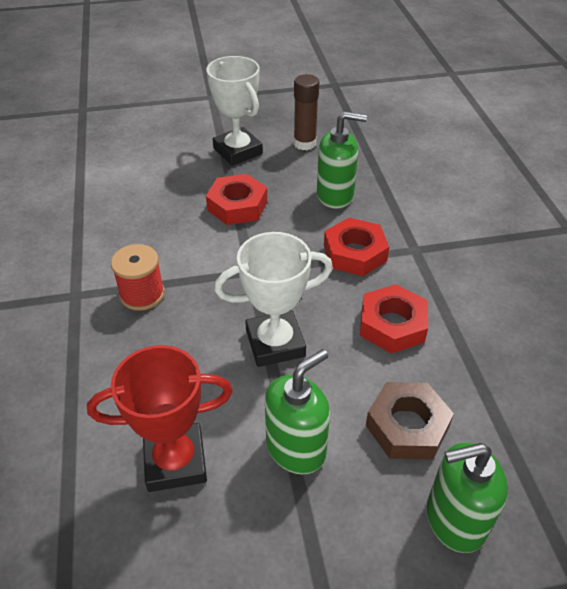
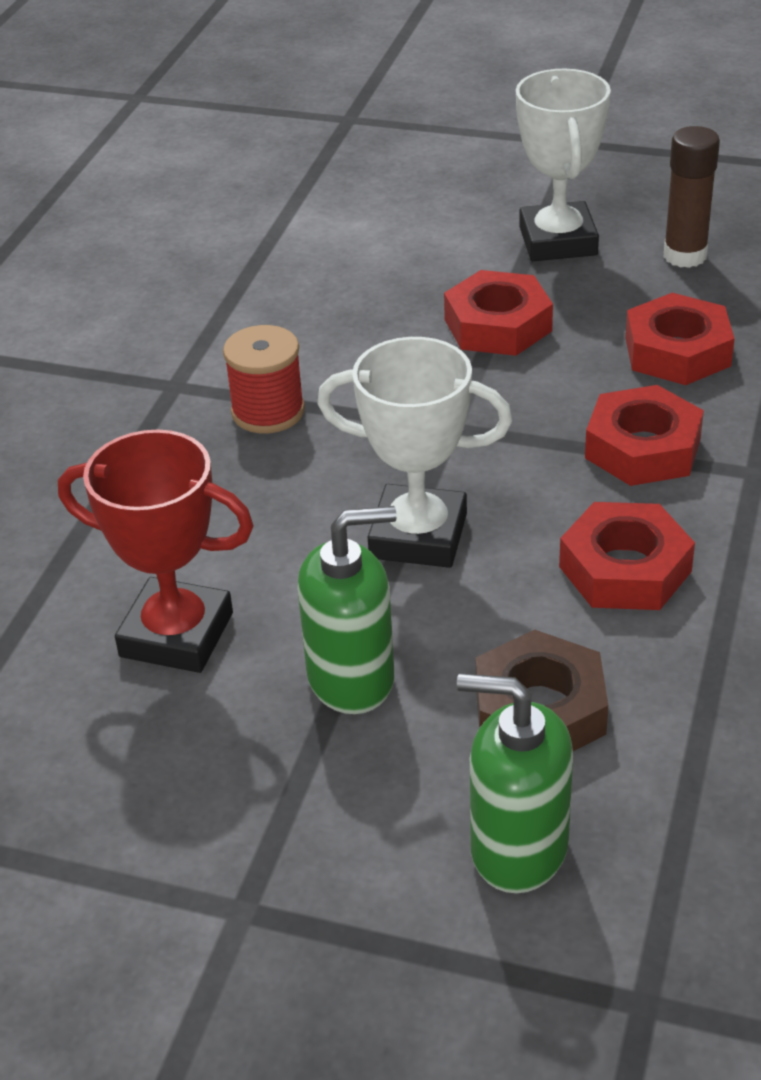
camera: 30 degrees right, 5 degrees down
green soap dispenser [317,111,367,209] -> red nut [625,293,735,385]

